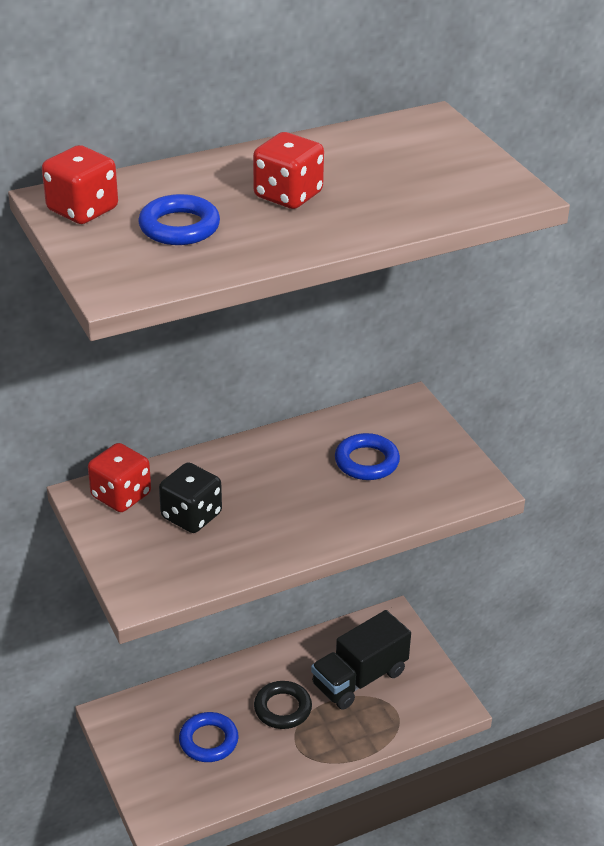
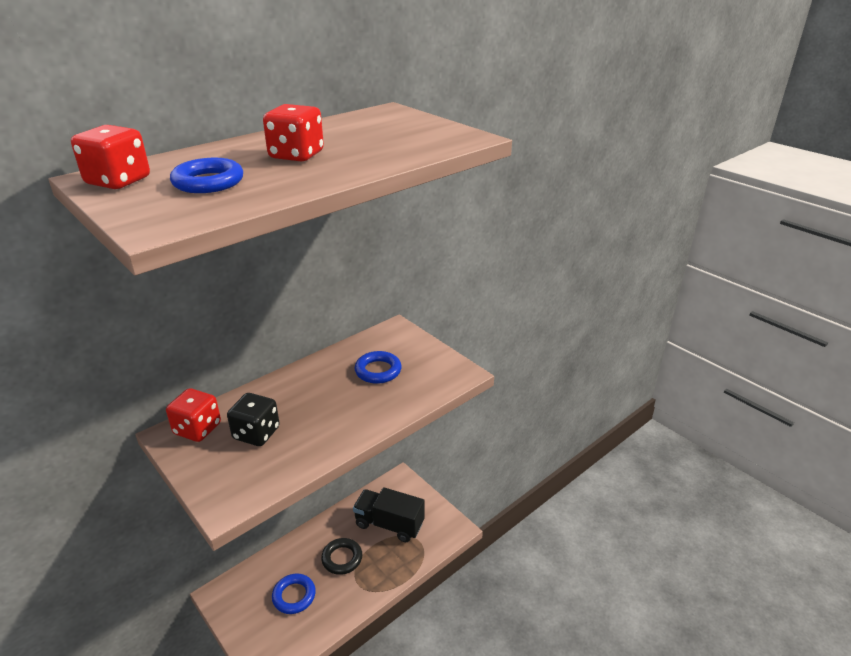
camera: 15 degrees left, 5 degrees down
black truck [311,610,411,710] -> black truck turned 75 degrees clockwise [353,487,425,542]

